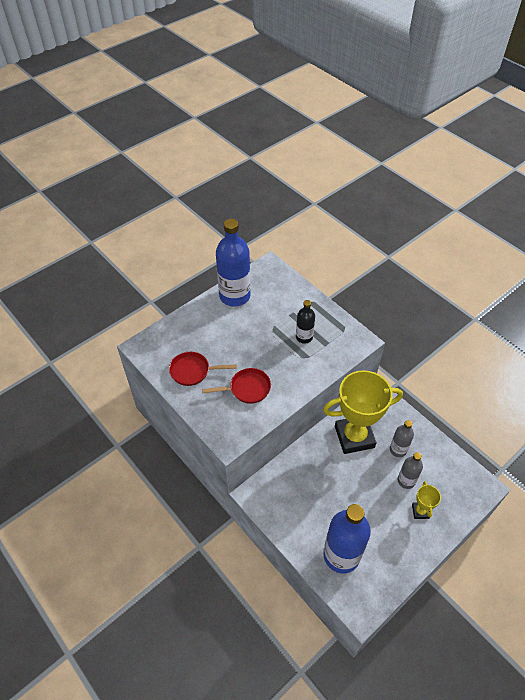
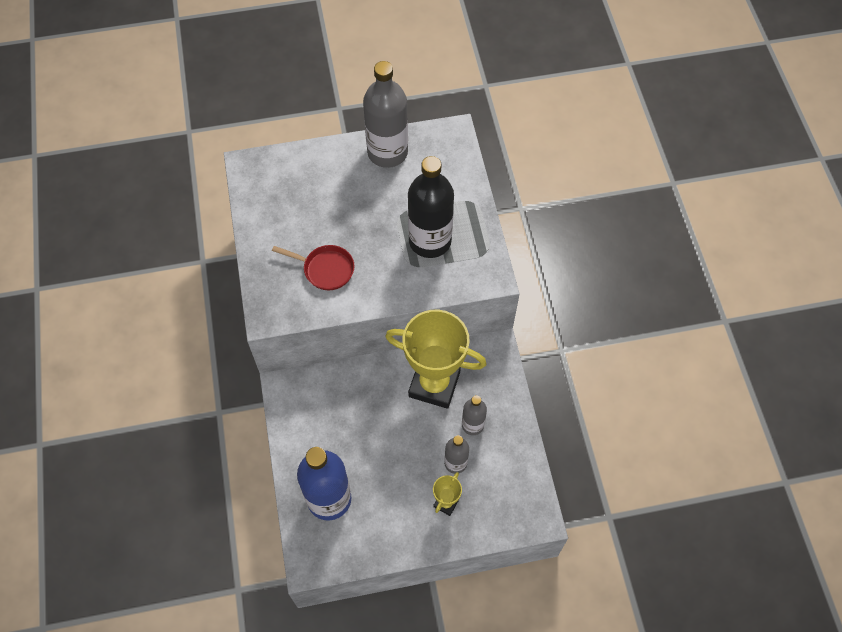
camera: 30 degrees right, 10 degrees up
red pan [169,352,237,386] -> none
blue bottle [216,219,250,306] -> grey bottle [363,61,408,168]
black bottle [296,300,315,344] -> black bottle [408,156,454,258], size x1.90

